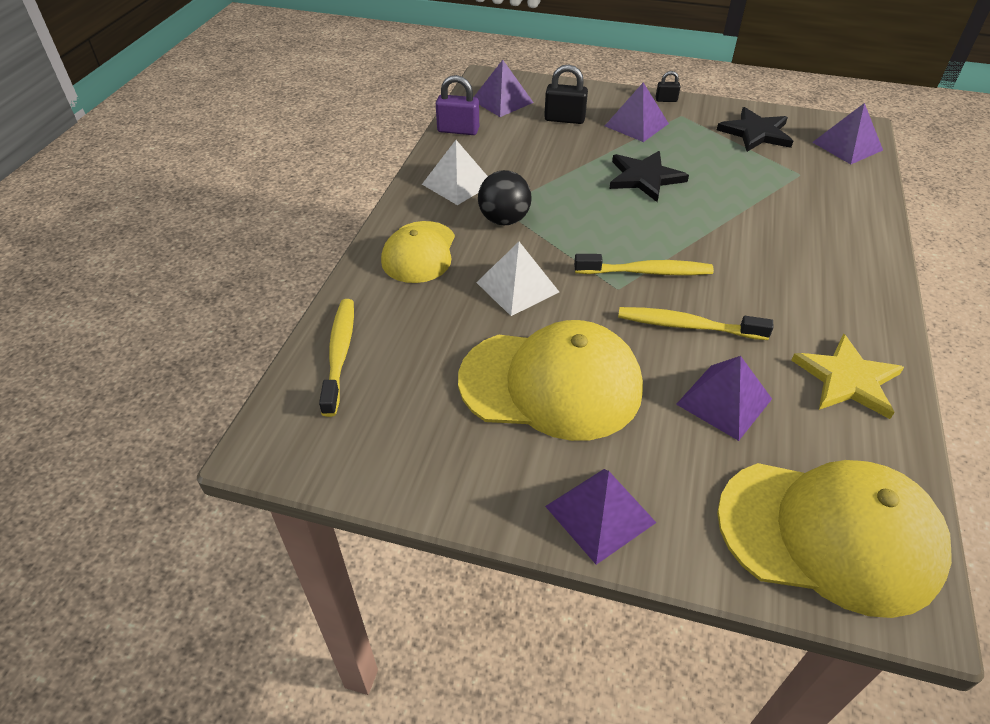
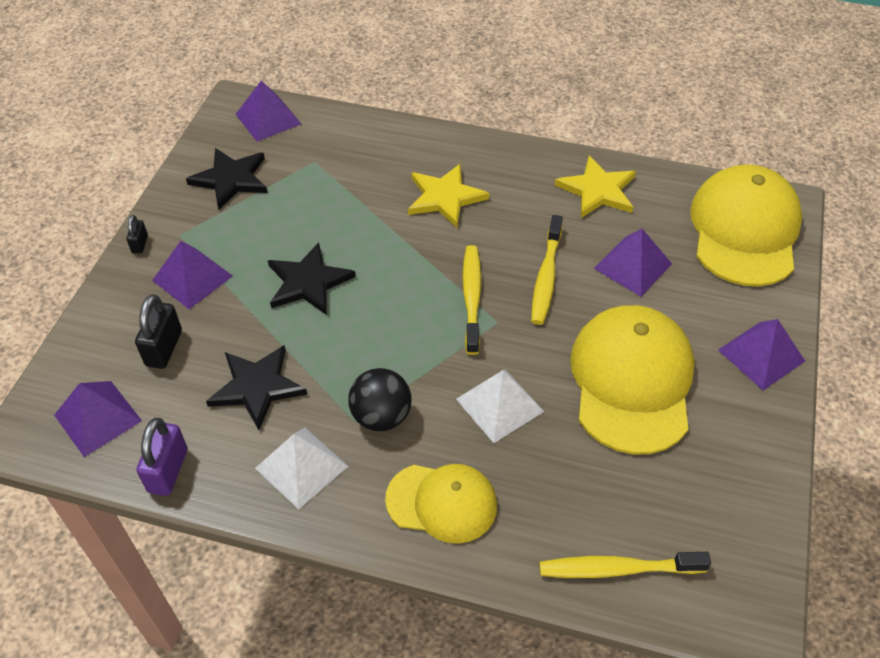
camera: 90 degrees left, 5 degrees up
none -> black star [206,345,307,430]
none -> yellow star [408,164,489,228]

